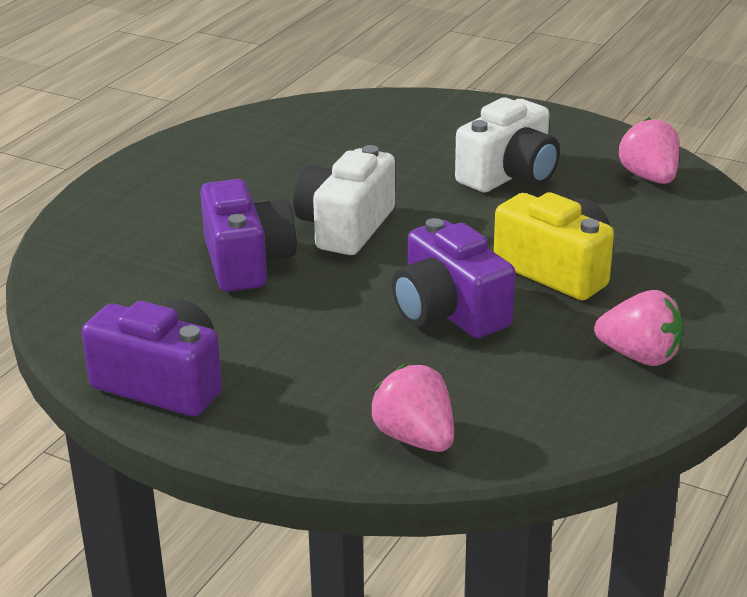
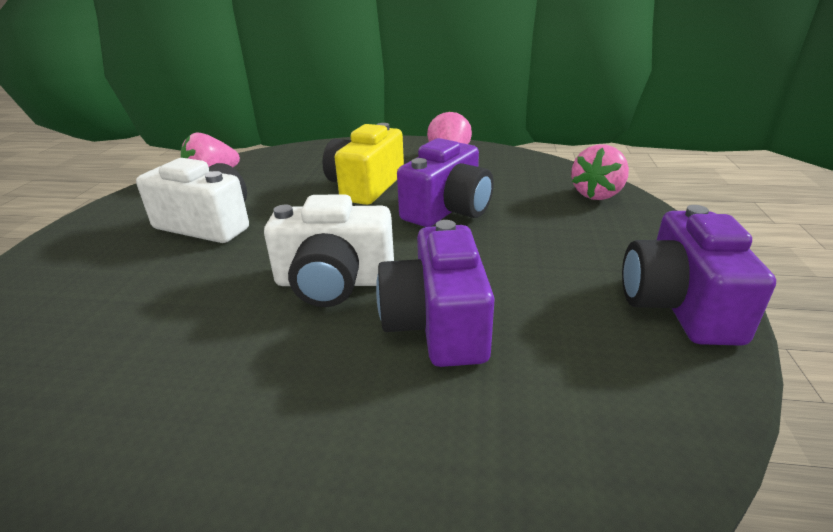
camera: 110 degrees left, 0 degrees up
purple camera [200,179,297,292] -> purple camera turned 60 degrees counterclockwise [376,220,495,367]

